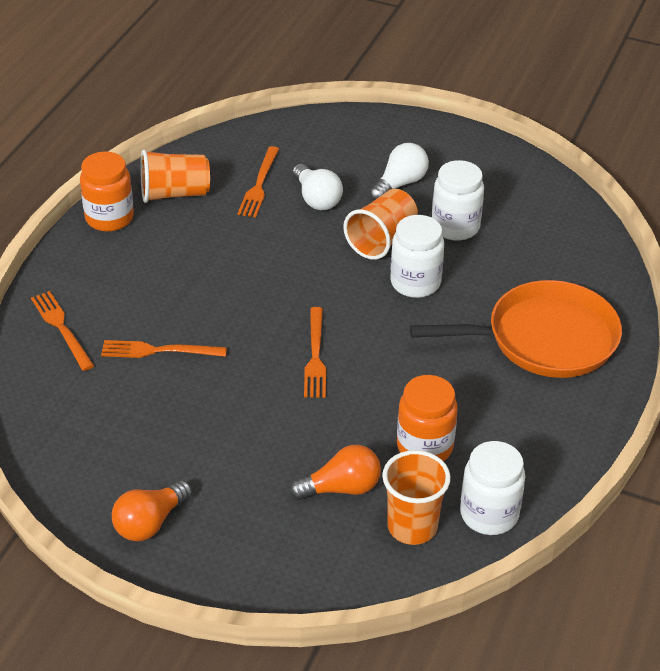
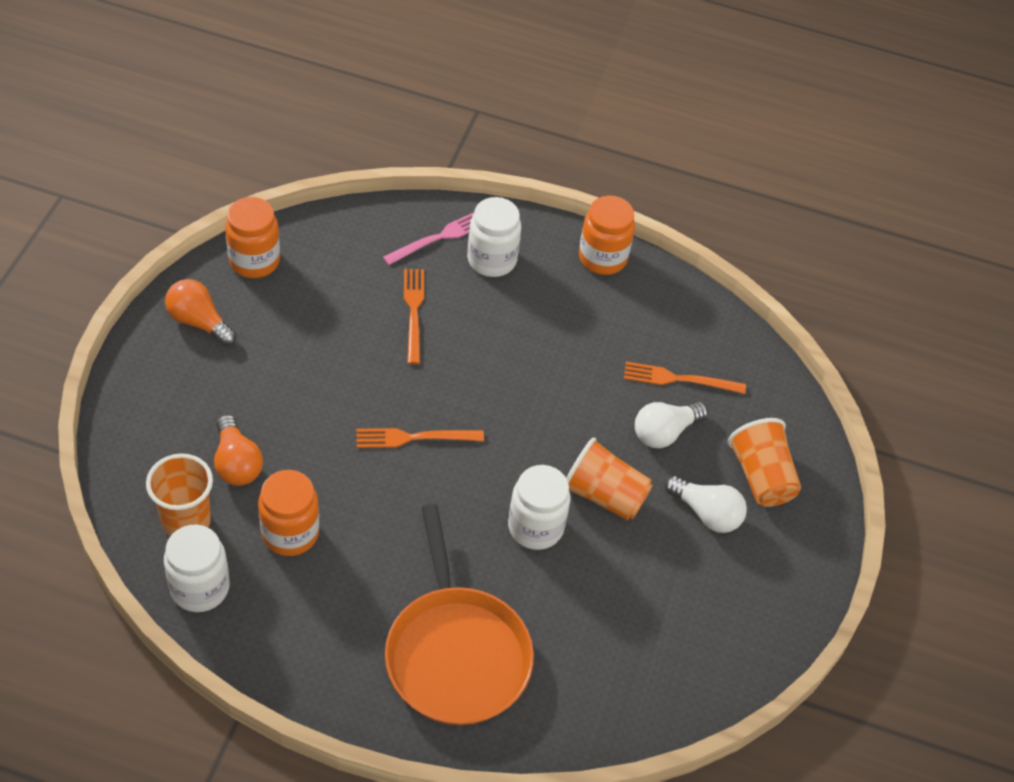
camera: 80 degrees right, 10 degrees up
orange fork [31,291,94,371] -> pink fork [383,212,474,265]
orange cup [140,150,210,203] -> orange cup moved to [728,418,801,507]
white jar [432,160,484,241] -> white jar moved to [467,197,521,277]
none -> orange jar [225,197,280,278]

